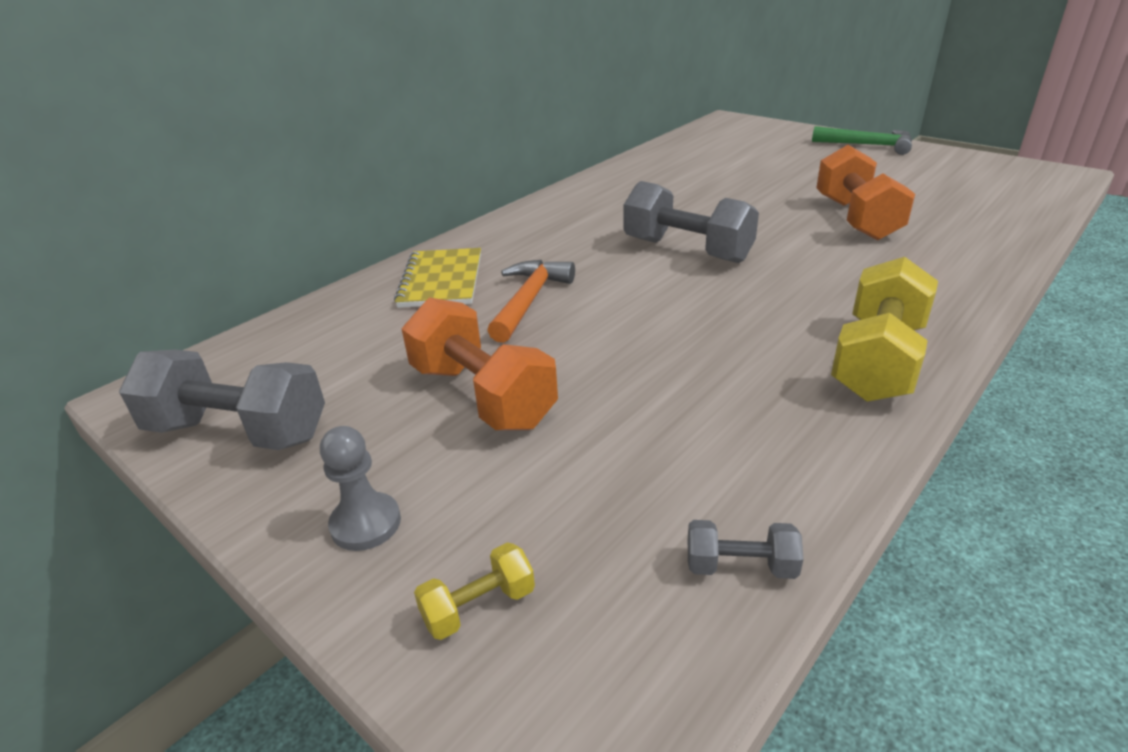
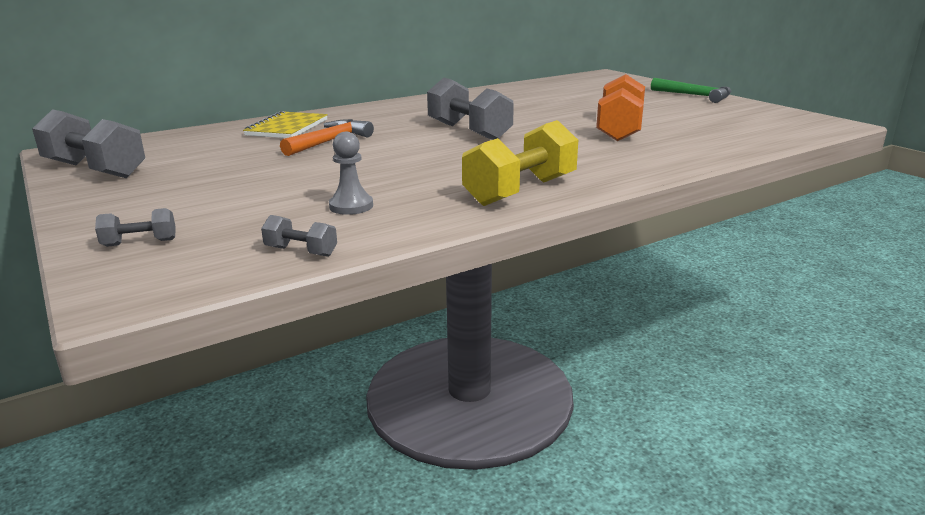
camera: 15 degrees right, 10 degrees down
grey pawn [320,426,401,551] -> grey pawn moved to [329,132,373,215]
orange dumbbell [402,297,558,430] -> none
yellow dumbbell [414,542,535,640] -> grey dumbbell [95,208,175,247]

